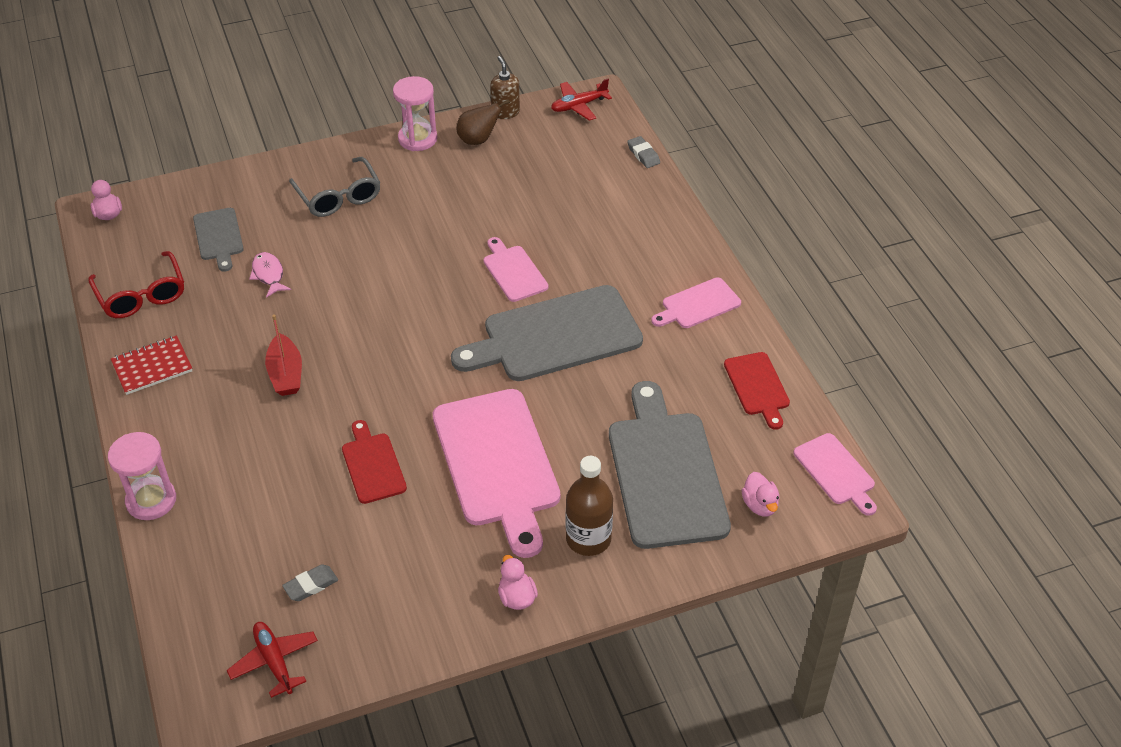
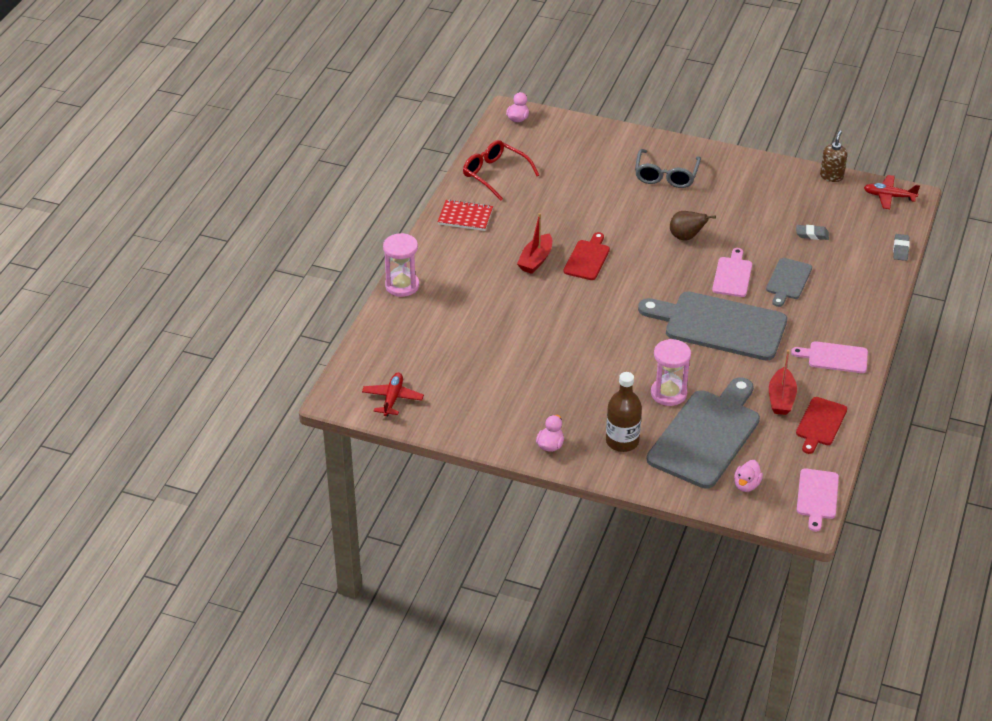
camera: 40 degrees right, 5 degrees down
red glasses [88,251,184,318] -> red glasses turned 120 degrees clockwise [463,140,539,201]
grey cutting board [193,208,244,272] -> grey cutting board moved to [766,258,812,307]
pink fish [249,252,291,298] -> none
grey eraser [282,565,338,601] -> grey eraser moved to [796,225,829,240]
red cutting board [342,420,407,504] -> red cutting board moved to [564,232,610,280]
pink hourglass [393,76,437,151] -> pink hourglass moved to [651,339,691,406]
pink cutting board [433,389,560,558] -> none
brown pear [457,99,510,145] -> brown pear moved to [670,211,716,241]
none -> red boat [769,350,797,415]

